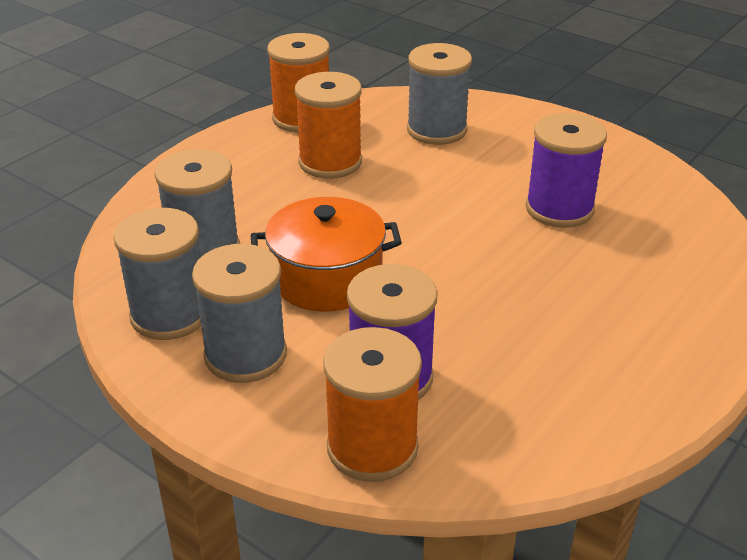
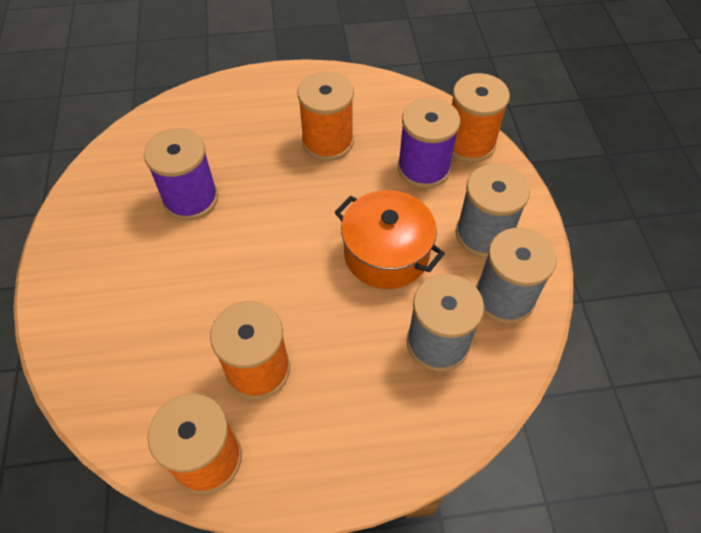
camera: 135 degrees left, 20 degrees up
grey spool [407,43,472,145] -> none
none -> orange spool [297,72,354,161]

